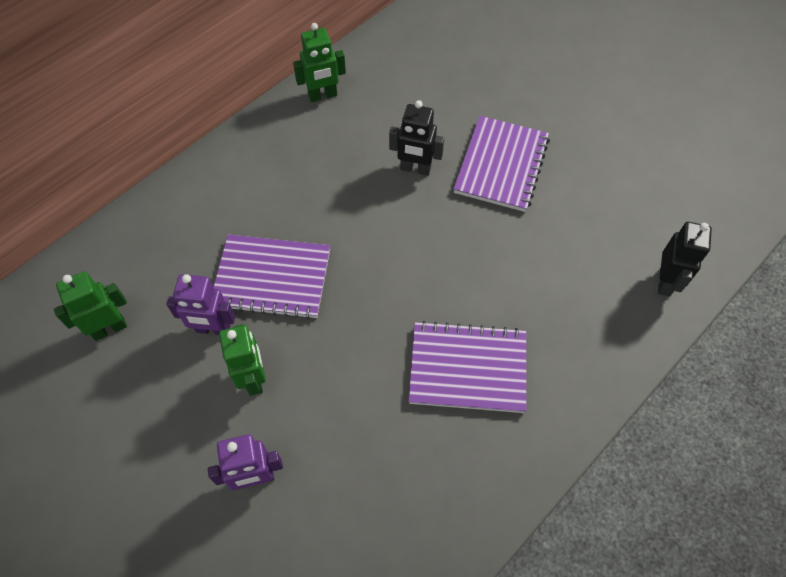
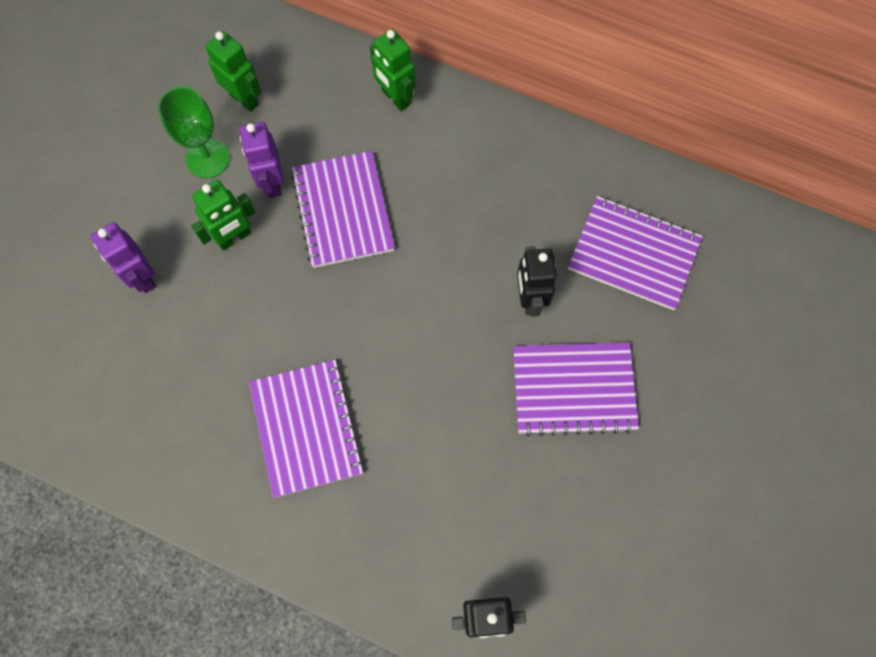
camera: 70 degrees right, 10 degrees up
green robot [293,23,346,102] -> green robot moved to [370,29,415,111]
none -> green goblet [158,87,230,178]
none -> purple notebook [568,196,703,310]

